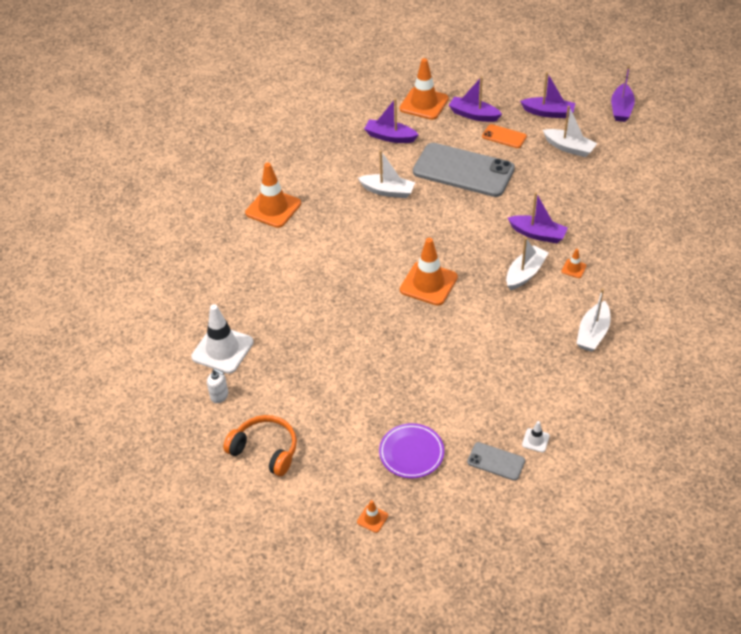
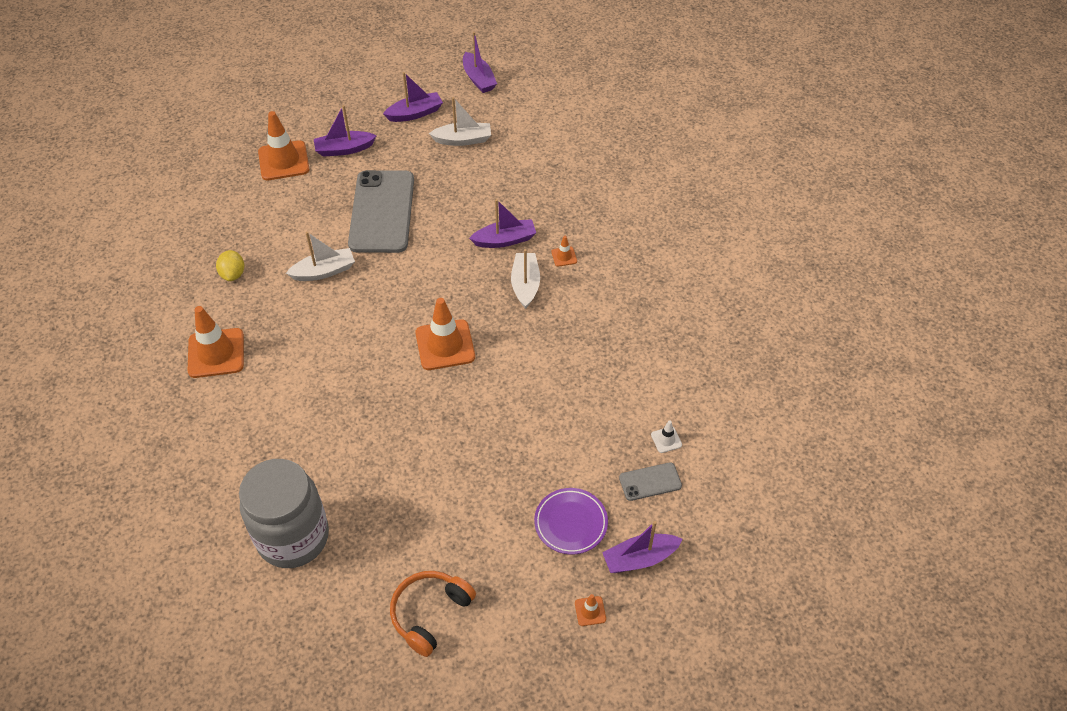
camera: 40 degrees left, 5 degrees up
white traffic cone [191,304,254,374] -> grey jar [239,459,329,568]
white soap dispenser [207,368,228,403] -> none
orange headphones [223,415,297,476] -> orange headphones turned 45 degrees counterclockwise [390,571,476,657]
purple boat [364,98,419,143] -> purple boat moved to [602,521,683,573]
grey phone [413,143,515,197] -> grey phone turned 75 degrees counterclockwise [348,170,414,253]
orange phone [482,124,527,148] -> none
white boat [576,288,611,352] -> none
none -> yellow lemon [216,250,244,281]

